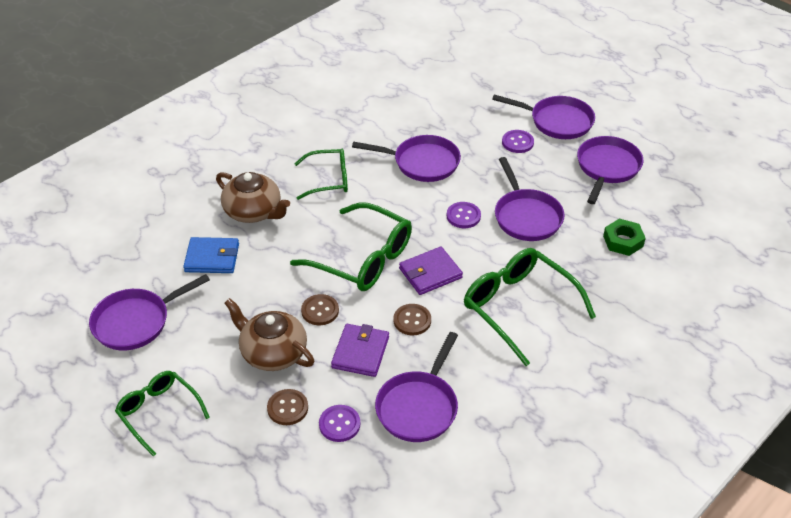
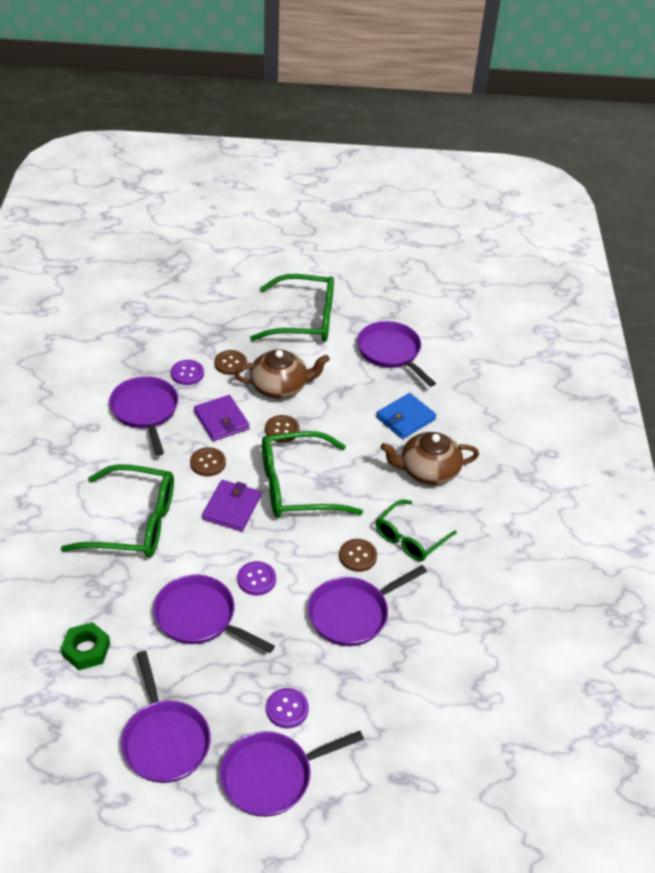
camera: 135 degrees right, 0 degrees up
purple pan [89,274,210,350] -> purple pan turned 45 degrees counterclockwise [357,321,436,387]
green glasses [115,371,210,457] -> green glasses [250,274,334,341], size x1.59
none -> brown button [339,539,377,572]

